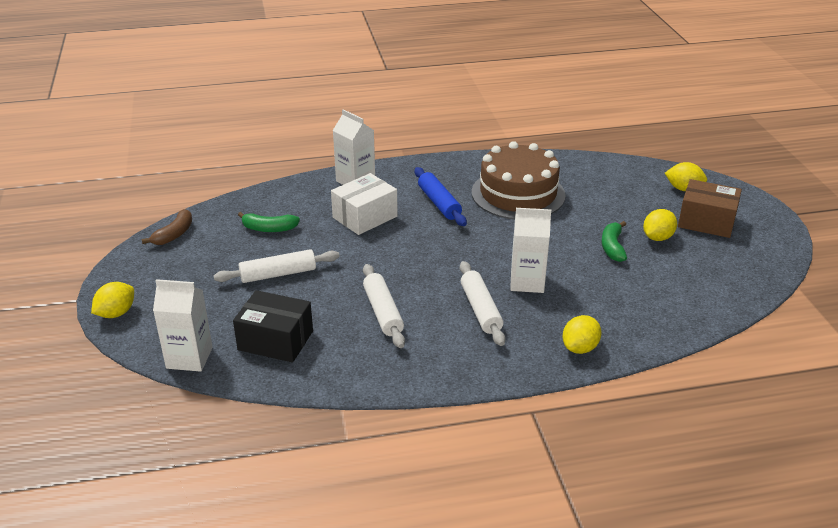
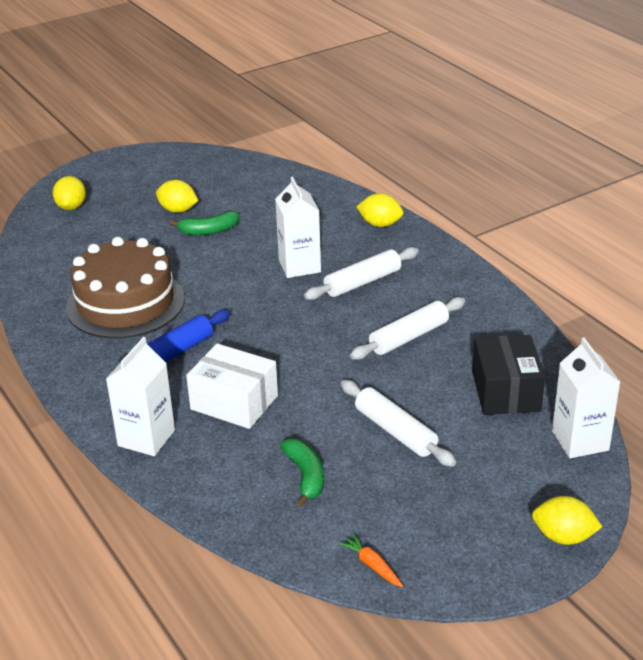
camera: 110 degrees left, 0 degrees up
brown banana [142,209,192,245] -> orange carrot [338,533,403,587]
brown box [678,179,742,238] -> none

